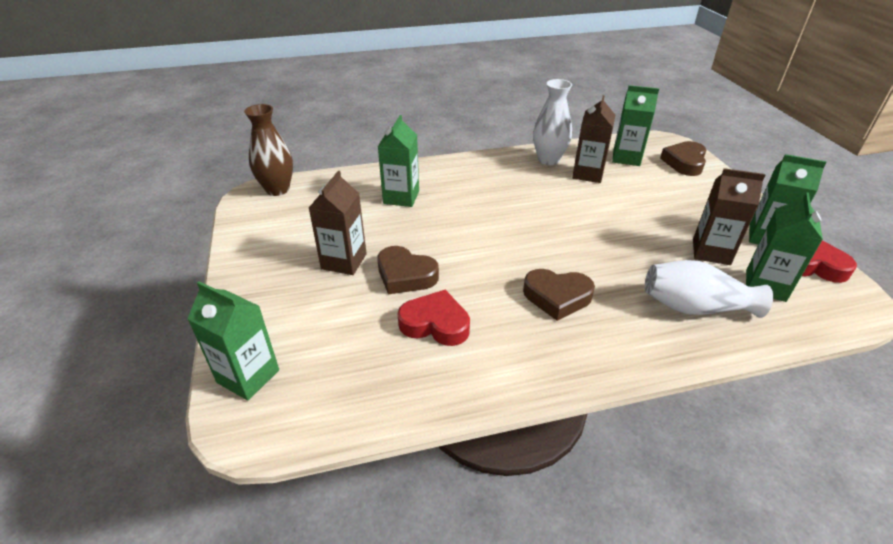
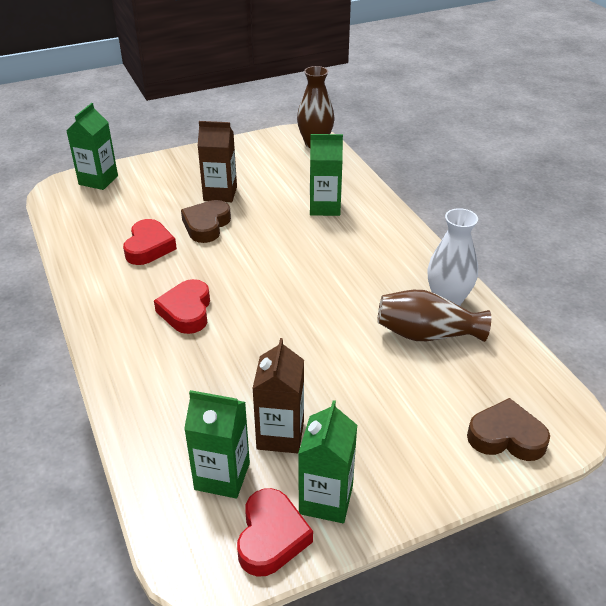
camera: 80 degrees right, 0 degrees up
brown heart [523,269,595,321] -> red heart [154,279,210,334]
brown carton [572,95,615,183] -> brown vase [378,290,491,342]
green carton [612,85,659,166] -> none
white vase [645,260,773,318] -> none

